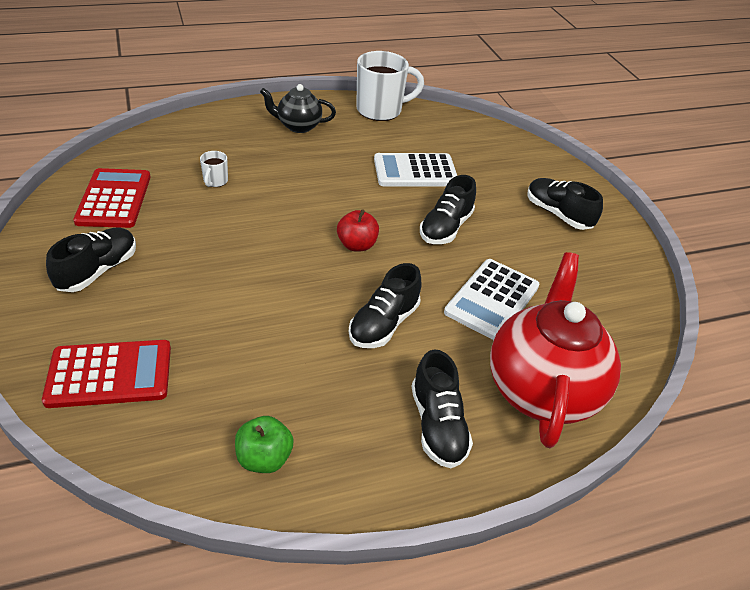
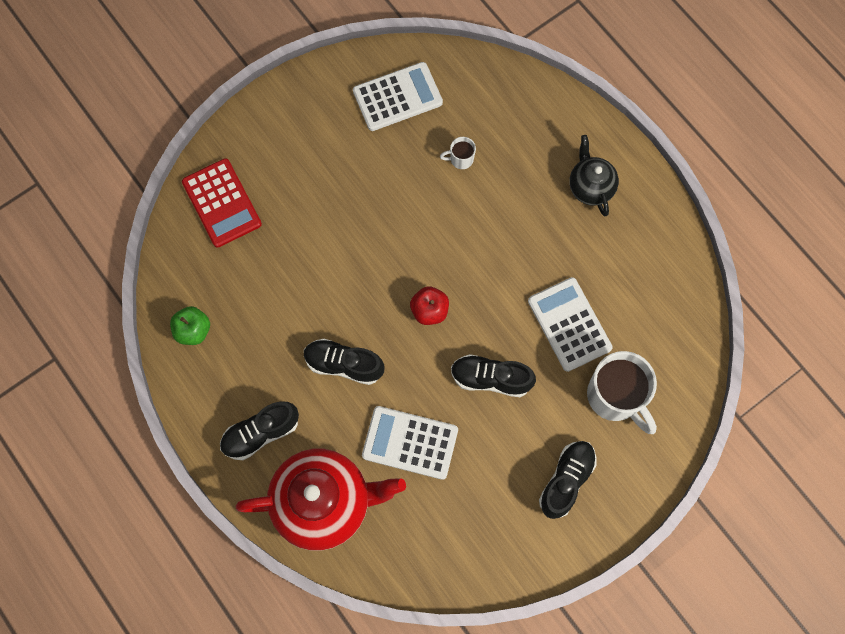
camera: 75 degrees right, 30 degrees up
black shoe [46,227,136,292] -> none
red calculator [73,168,151,228] -> white calculator [353,62,443,131]
white mug [356,51,424,121] -> white mug moved to [587,351,657,434]

